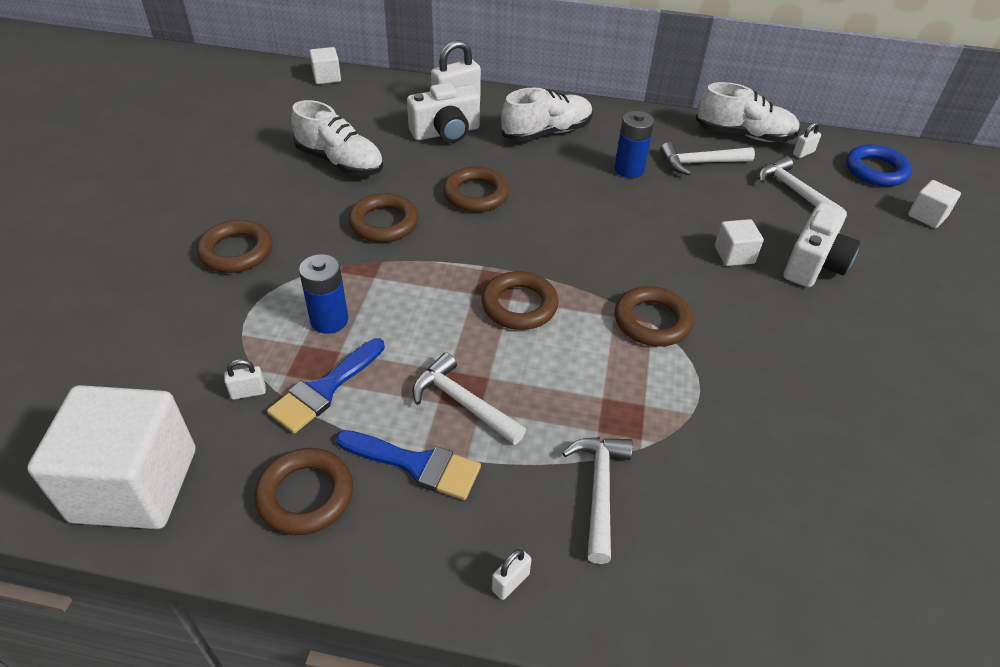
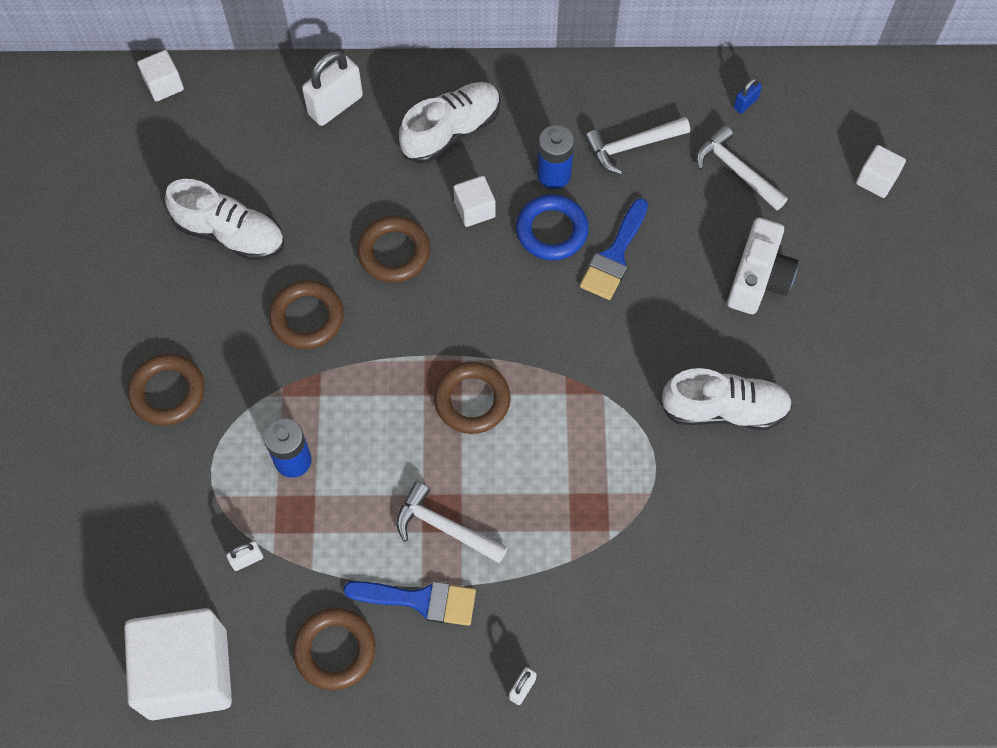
camera: 10 degrees left, 20 degrees up
blue brush [267,338,385,434] -> blue brush moved to [580,198,648,300]
white camera [407,83,480,143] -> none
white hammer [562,437,633,564] -> none
brown ring [615,286,693,347] -> none
white shoe [696,82,800,142] -> white shoe moved to [660,368,793,430]
white cube [715,219,764,266] -> white cube moved to [454,176,496,227]
white padlock [793,122,821,158] -> blue padlock [734,78,762,114]
blue ring [846,144,912,187] -> blue ring moved to [516,194,589,260]

